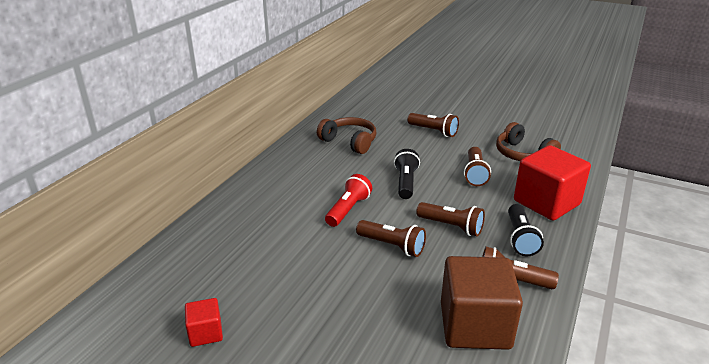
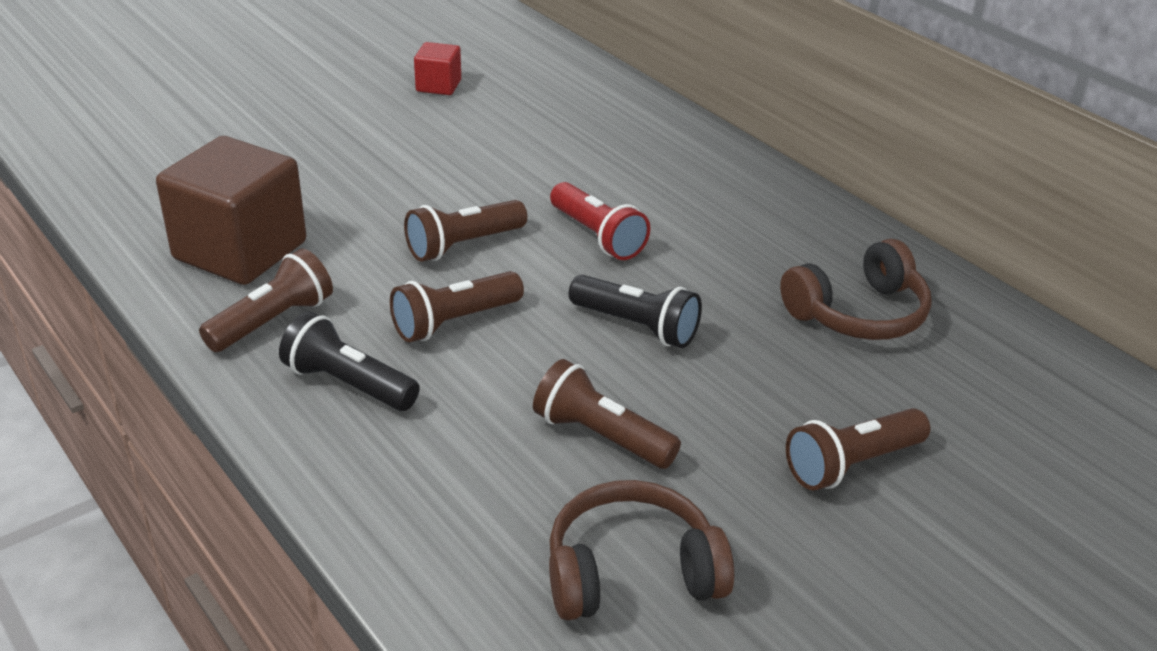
camera: 115 degrees right, 5 degrees up
red cube [514,145,591,221] -> none

